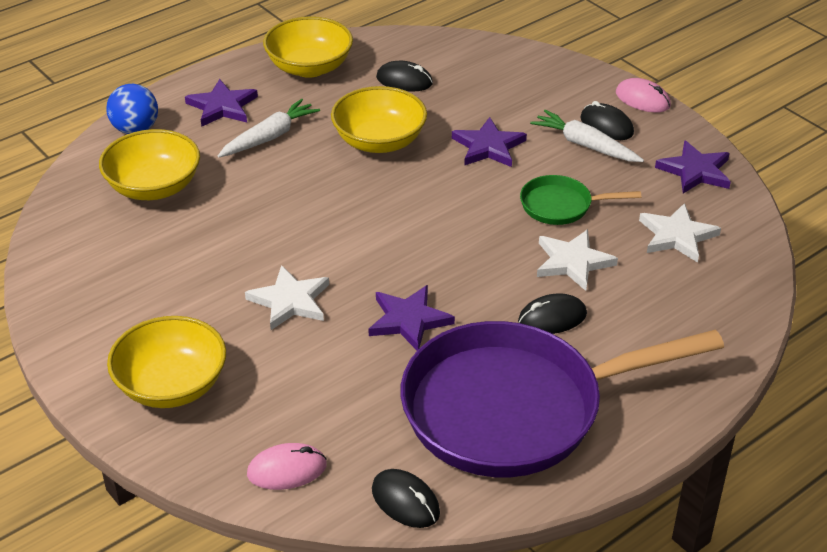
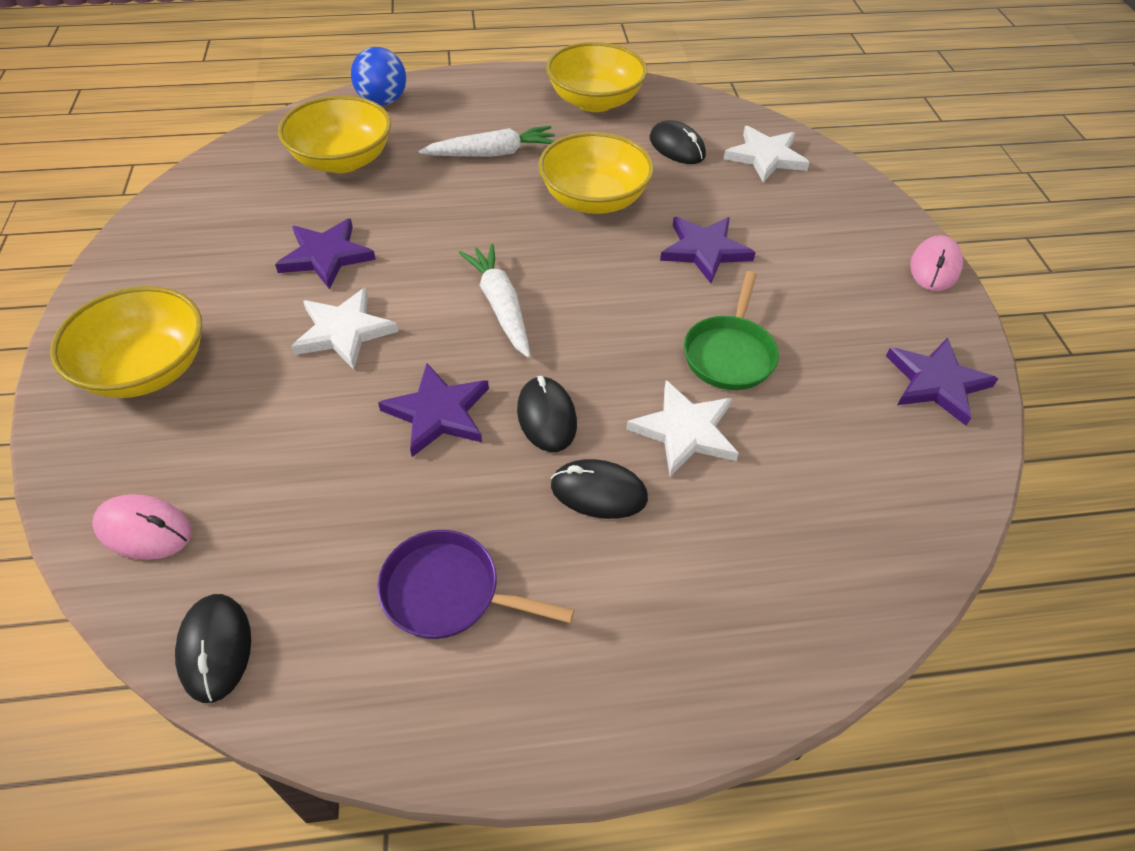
camera: 30 degrees right, 10 degrees up
purple star [185,79,258,127] -> purple star moved to [275,219,376,290]
purple pan [401,321,724,477] -> purple pan [377,530,574,639], size x0.43
green pan [520,175,641,225] -> green pan turned 105 degrees counterclockwise [684,271,779,390]
white carrot [530,110,644,162] -> white carrot moved to [459,244,531,358]
black mouse [580,101,634,140] -> black mouse moved to [517,376,577,452]
pink mouse [616,78,671,112] -> pink mouse turned 45 degrees clockwise [910,235,963,291]
white star [639,203,721,263] -> white star moved to [724,126,810,182]

